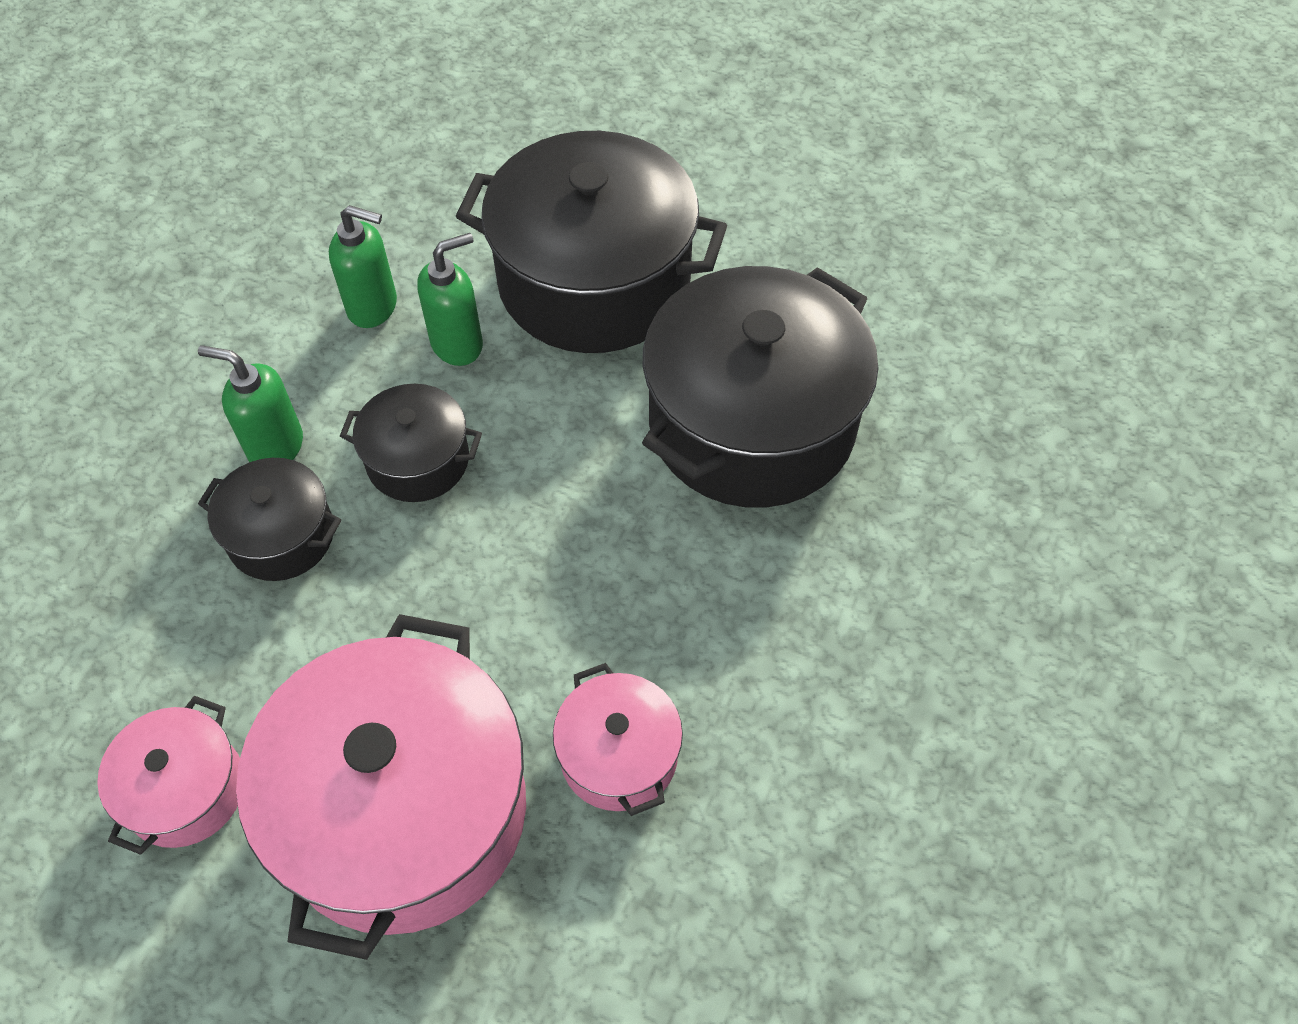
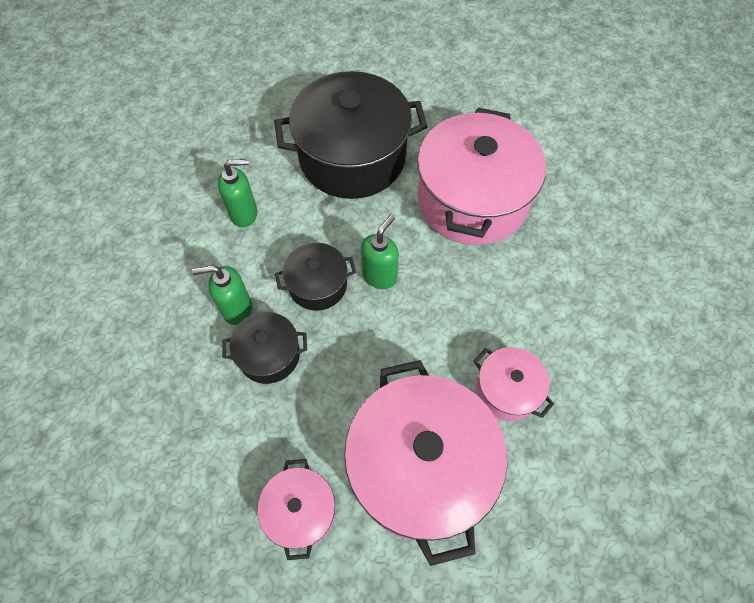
camera: 25 degrees left, 5 degrees up
green soap dispenser [417,233,483,366] -> green soap dispenser moved to [361,215,399,289]
black pot [642,266,878,508] -> pink pot [417,108,546,245]

